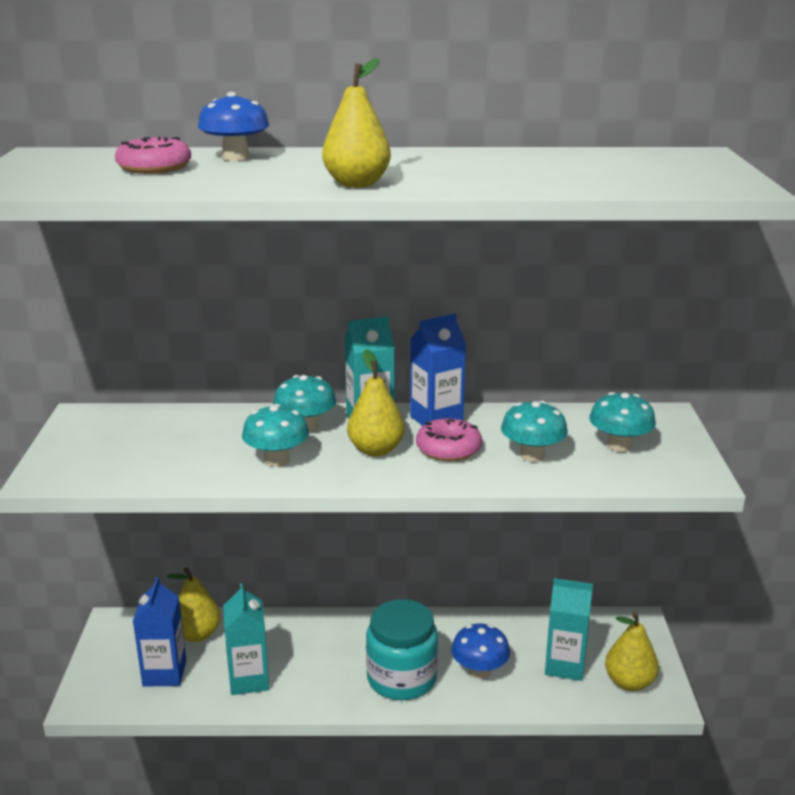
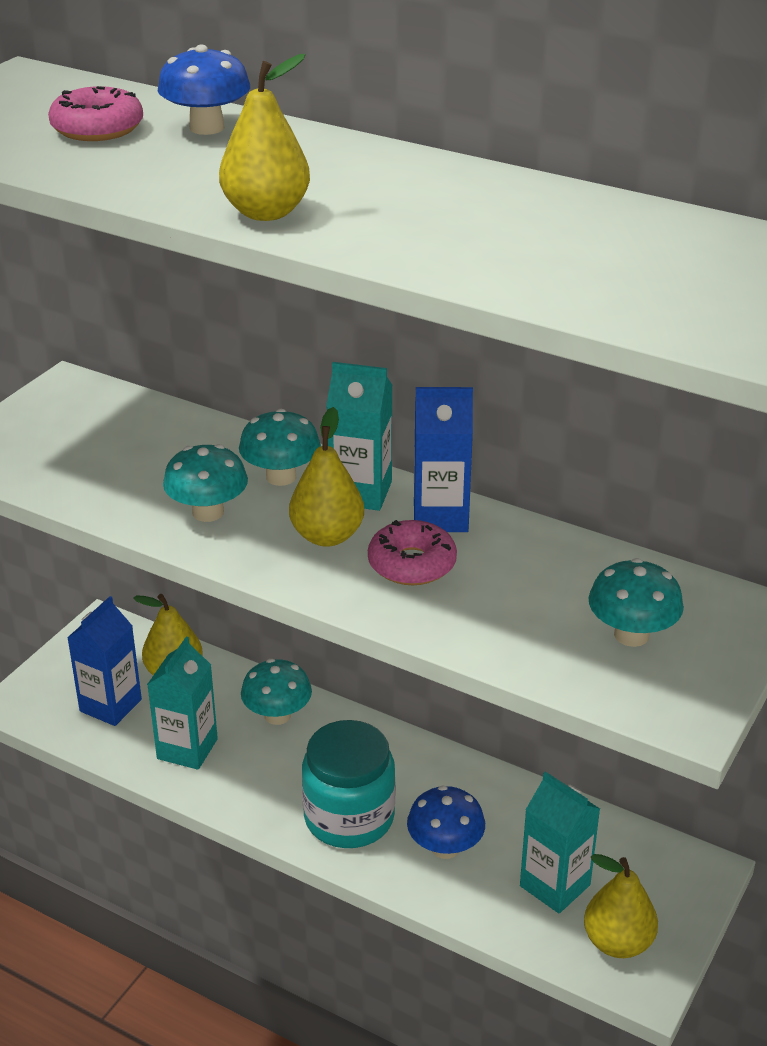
camera: 30 degrees right, 10 degrees up
turquoise mushroom [501,401,568,462] -> turquoise mushroom moved to [241,659,312,725]

